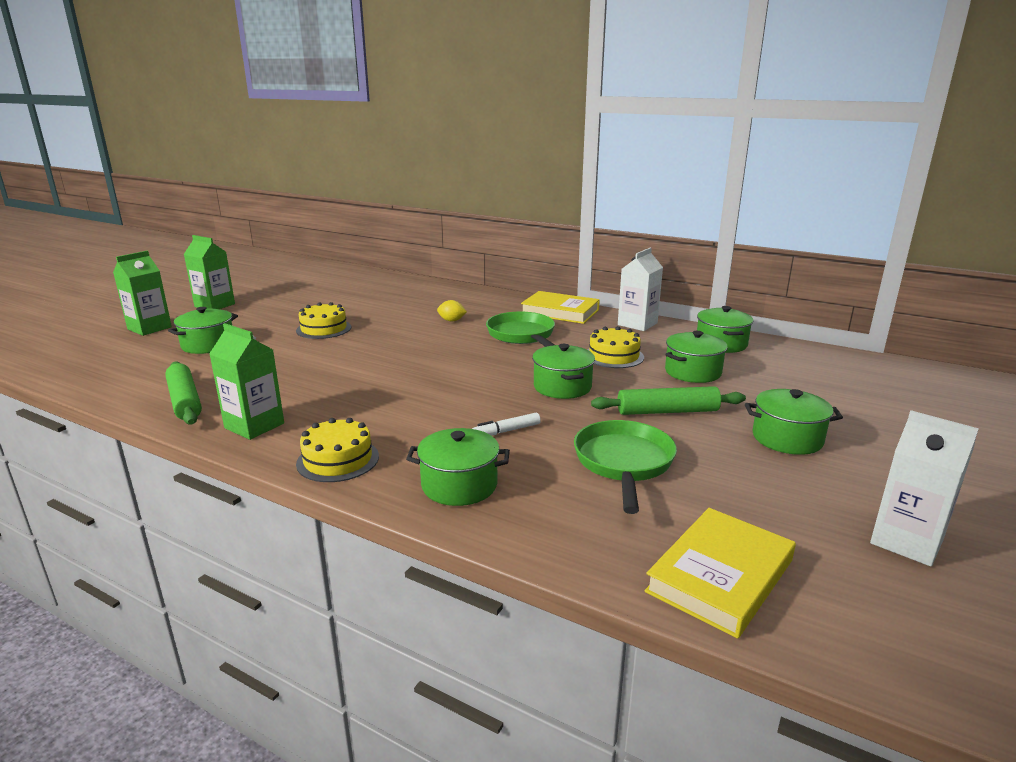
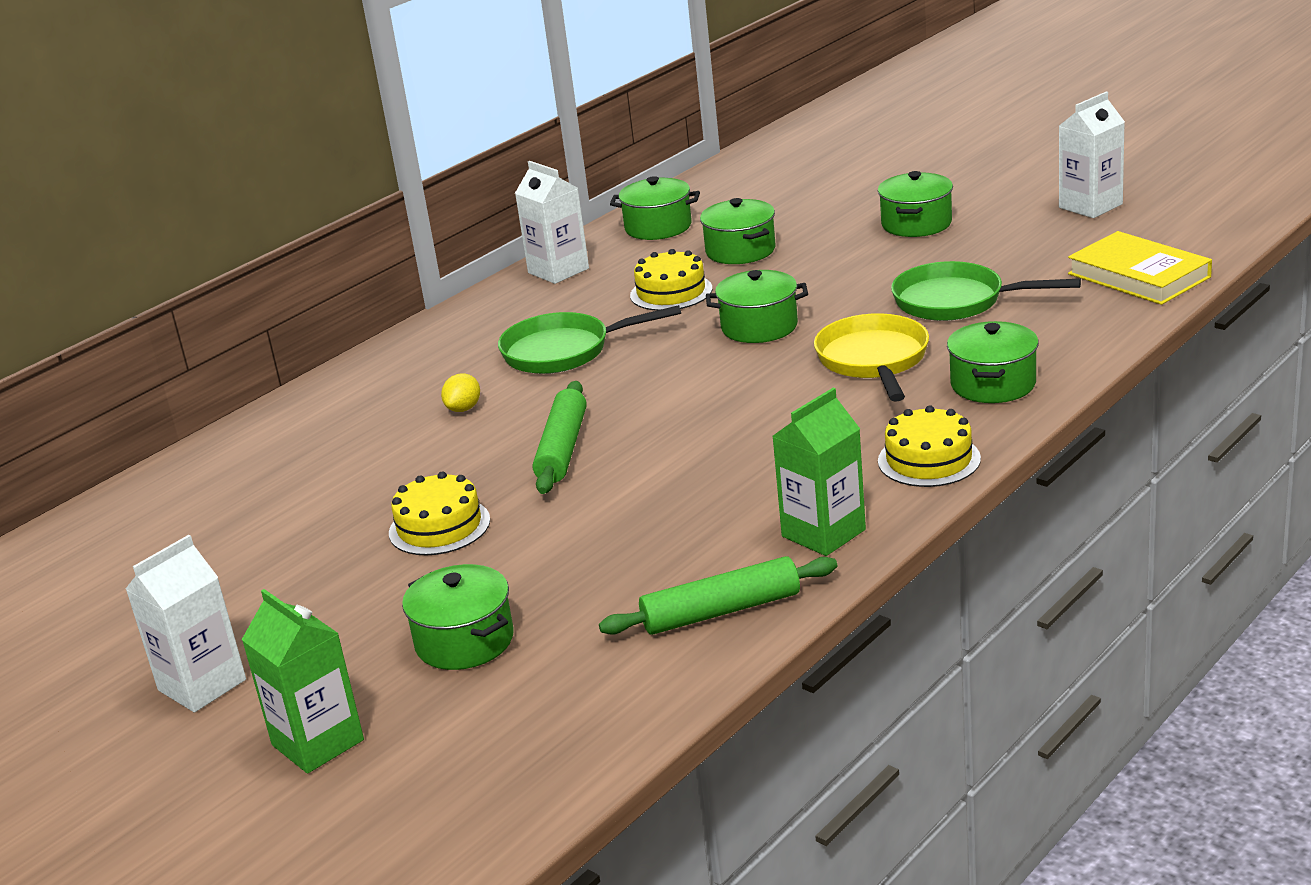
camera: 75 degrees left, 5 degrees up
green carton [184,235,235,309] -> white carton [126,535,246,713]
white marker [472,413,541,436] -> yellow pan [814,313,929,402]
yellow book [521,291,600,324] -> none
green rolling pin [591,386,746,415] -> green rolling pin moved to [533,381,587,494]

